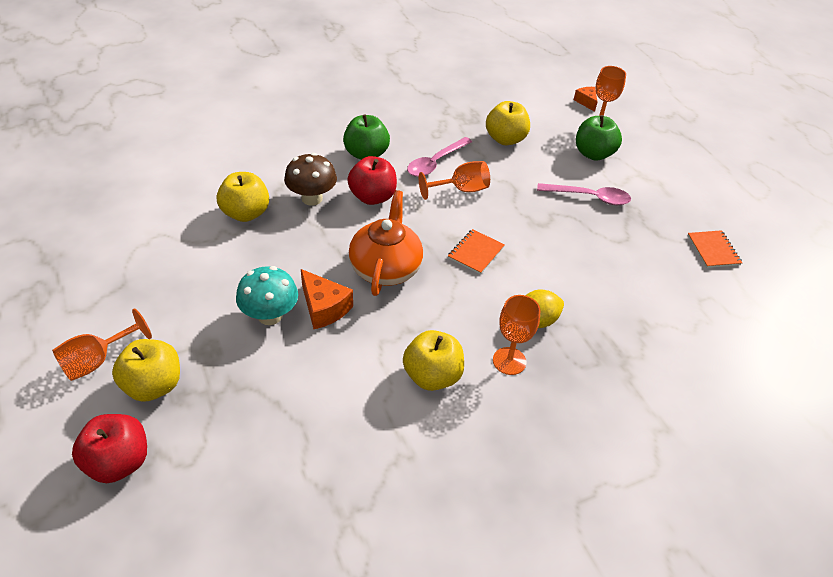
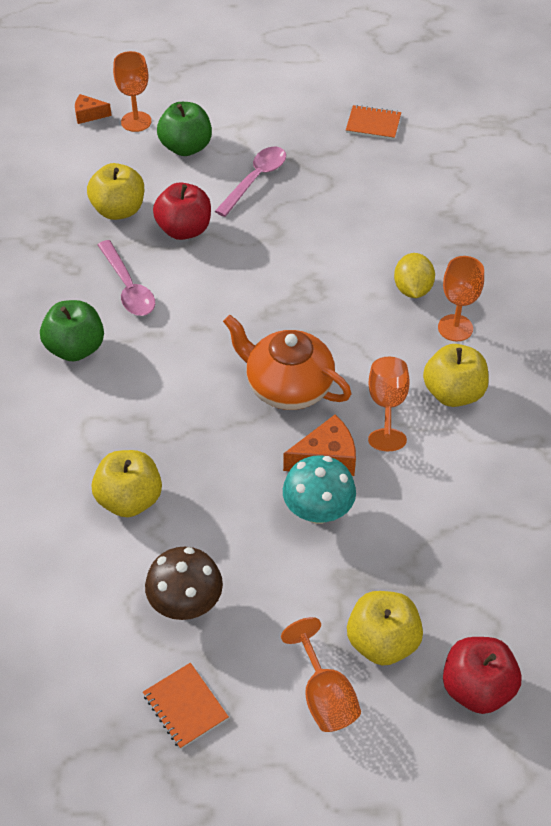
camera: 65 degrees left, 5 degrees up
brown mushroom [284,153,337,206] -> brown mushroom moved to [145,547,223,620]
red apple [347,156,397,205] -> red apple moved to [153,182,211,240]
orange goblet [419,161,490,200] -> orange goblet moved to [368,357,410,451]
orange notebook [448,229,505,274] -> orange notebook moved to [143,663,229,749]

